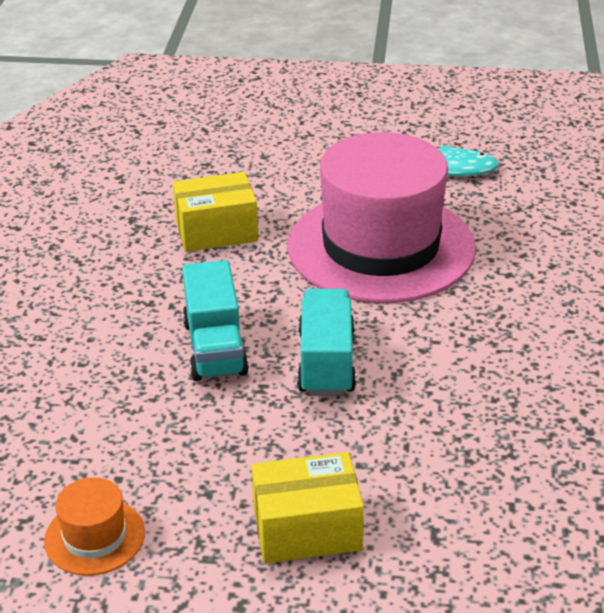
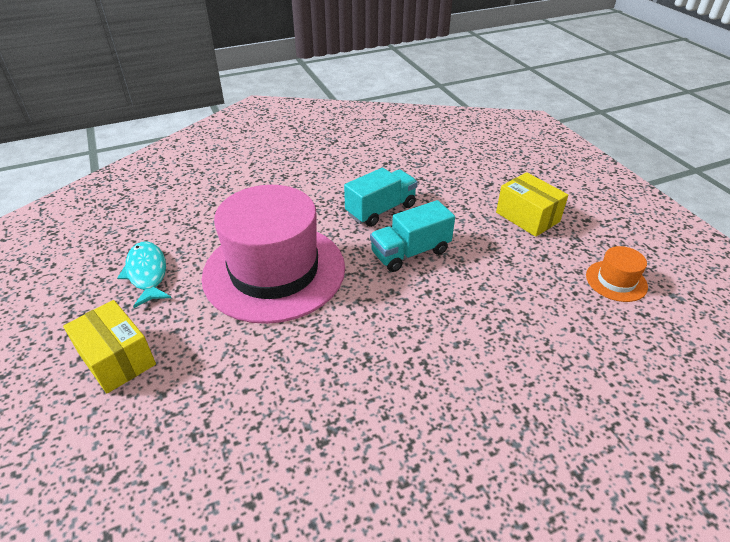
camera: 120 degrees left, 5 degrees up
yellow box [173,172,258,252] -> yellow box moved to [63,300,156,393]
turquoise truck [182,260,249,381] -> turquoise truck moved to [344,168,418,227]

